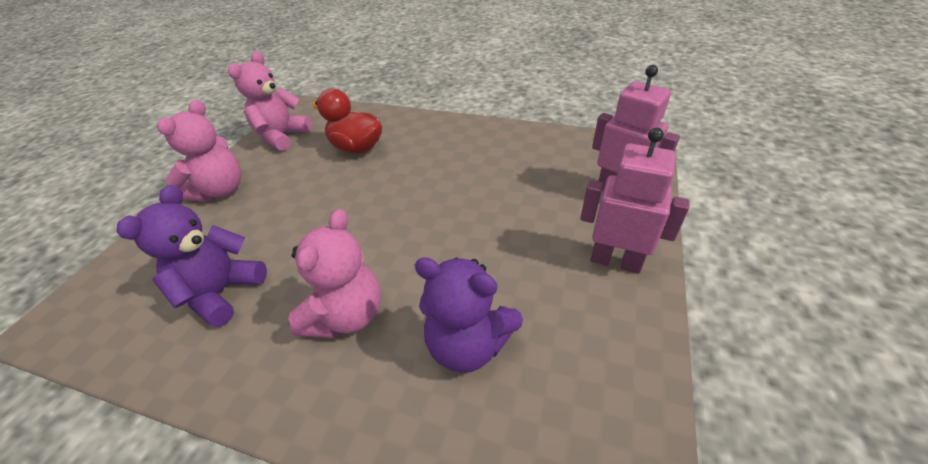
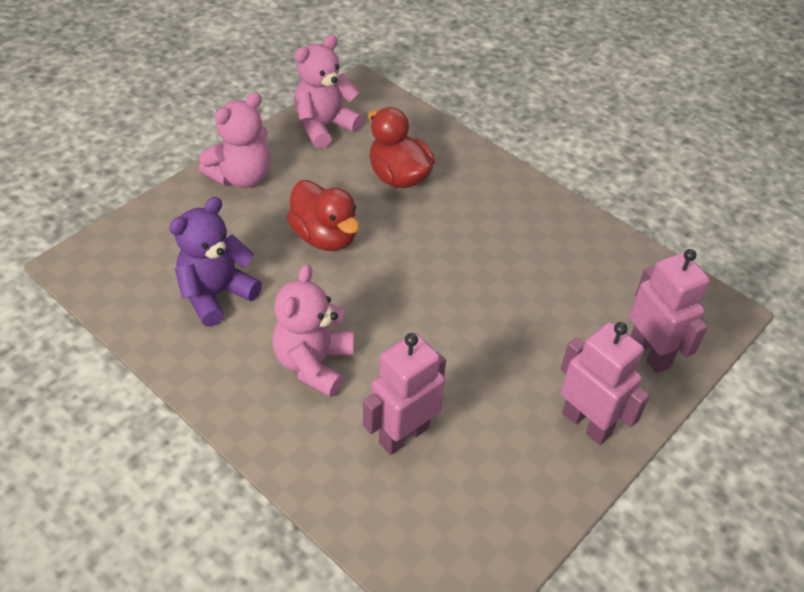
camera: 20 degrees right, 5 degrees up
pink teddy bear [288,209,381,338] -> pink teddy bear turned 150 degrees clockwise [272,264,354,397]
purple teddy bear [415,257,523,373] -> pink robot [363,333,446,455]
none -> red duck [287,180,359,251]

